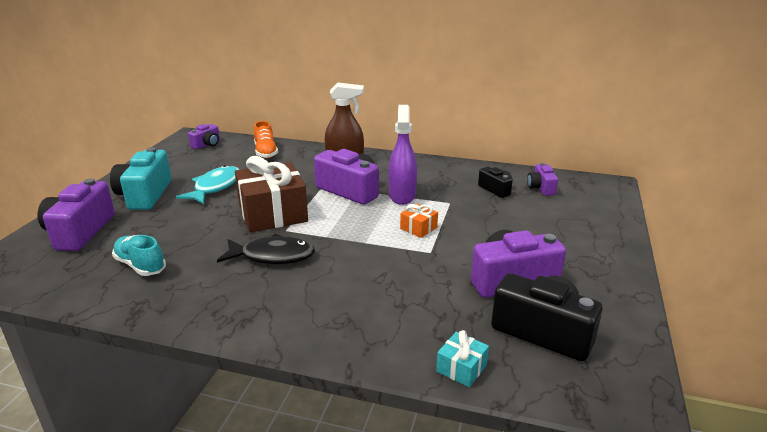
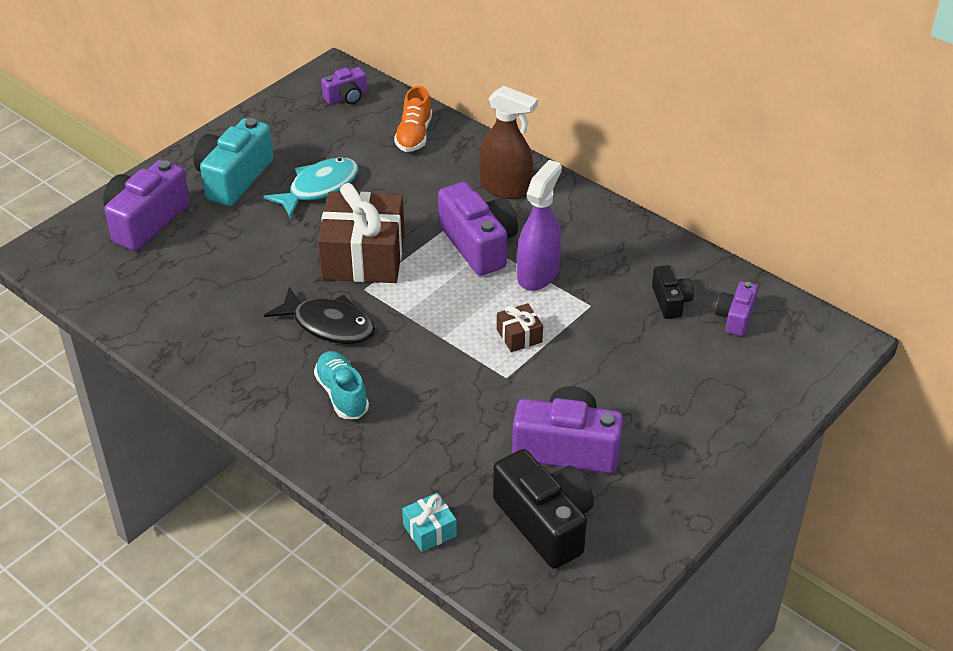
camera: 25 degrees right, 15 degrees up
turquoise shoe [112,235,166,276] -> turquoise shoe moved to [314,351,369,419]
orange gift [400,204,438,238] -> brown gift [497,303,543,352]

